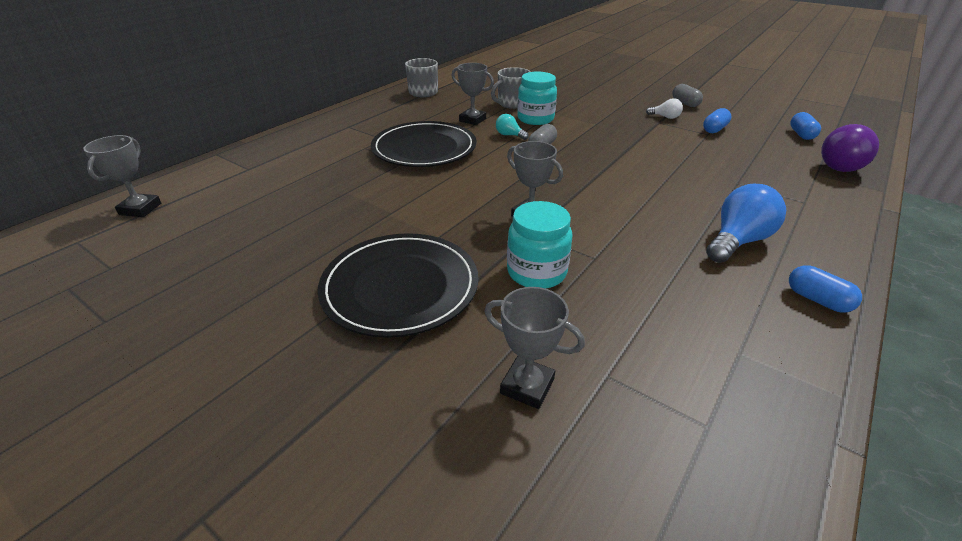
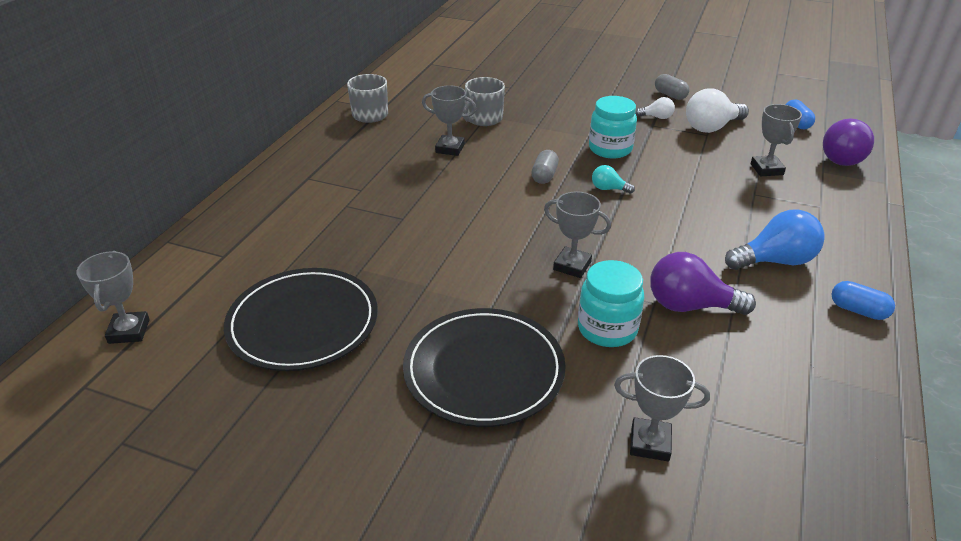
camera: 15 degrees left, 0 degrees up
black plate [371,121,476,167] -> black plate moved to [224,268,378,371]
turquoise light bulb [496,114,529,140] -> turquoise light bulb moved to [592,165,635,194]
turquoise jar [517,71,557,125] -> turquoise jar moved to [589,96,637,158]
blue capsule [703,108,731,133] -> white light bulb [686,88,749,133]
blue light bulb [706,184,786,263] -> blue light bulb turned 45 degrees clockwise [725,210,825,270]
none -> purple light bulb [650,252,756,315]
none -> grey trophy [751,104,802,176]

